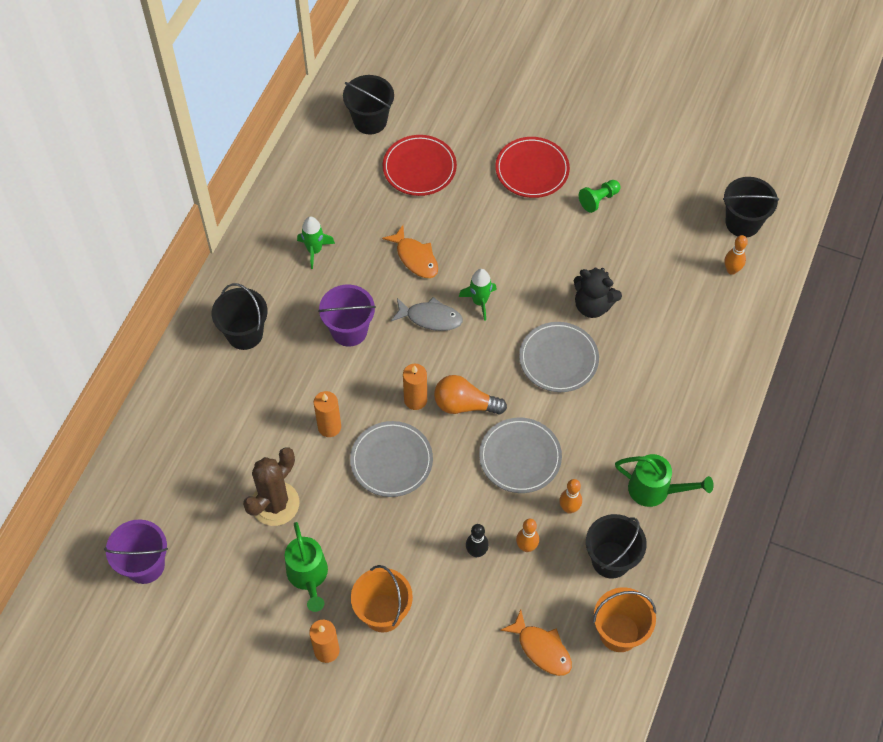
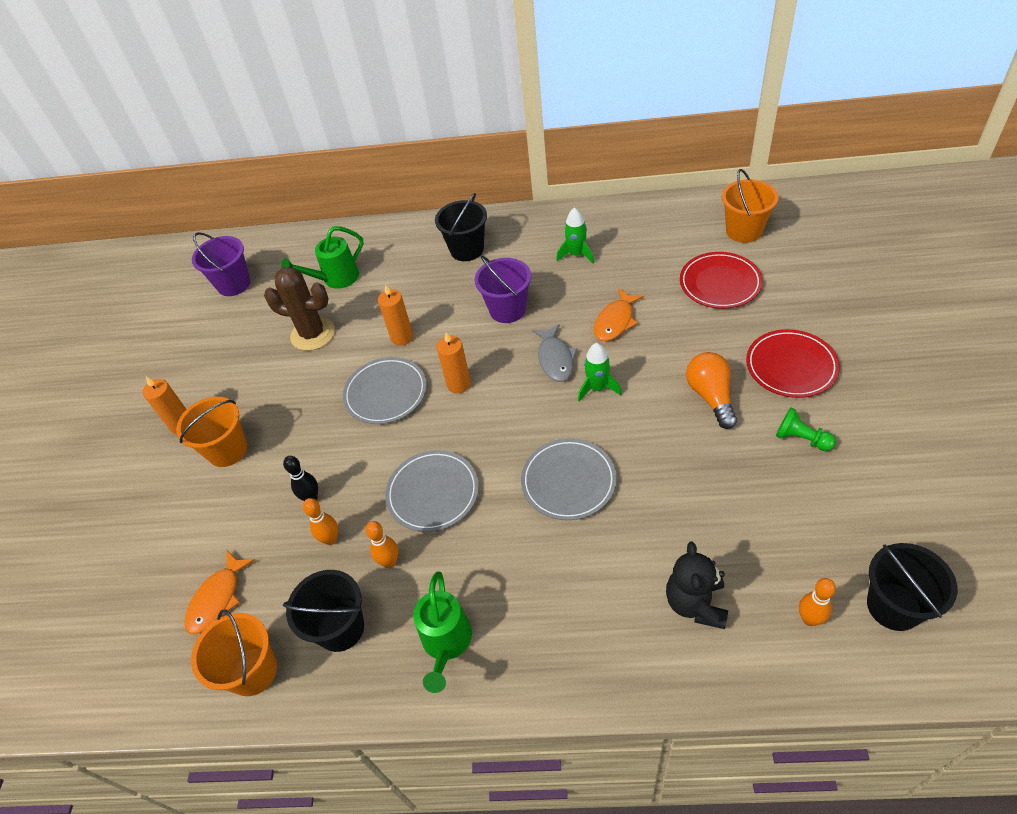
camera: 75 degrees right, 10 degrees down
green watering can [285,522,328,612] -> green watering can moved to [281,226,364,289]
black bucket [343,75,394,134] -> orange bucket [722,169,778,243]
orange light bulb [434,375,507,415] -> orange light bulb moved to [686,352,737,429]
black teddy bear [574,268,622,318] -> black teddy bear moved to [666,542,728,629]

